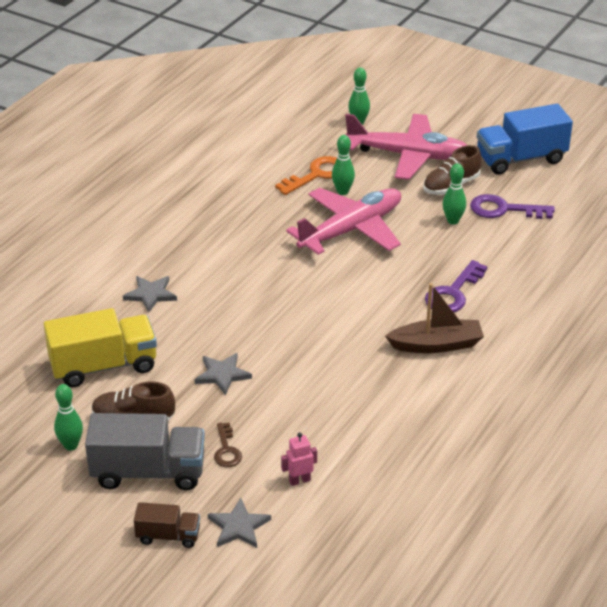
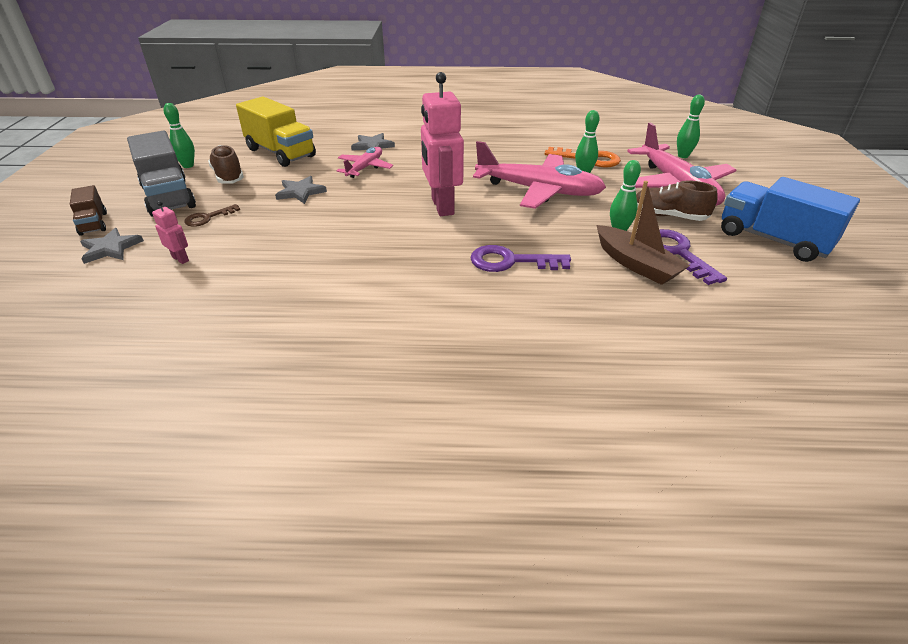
camera: 60 degrees right, 0 degrees up
brown boat [385,283,484,353] -> brown boat moved to [596,181,690,285]
none -> pink plane [337,147,393,178]
none -> pink robot [421,72,464,216]

